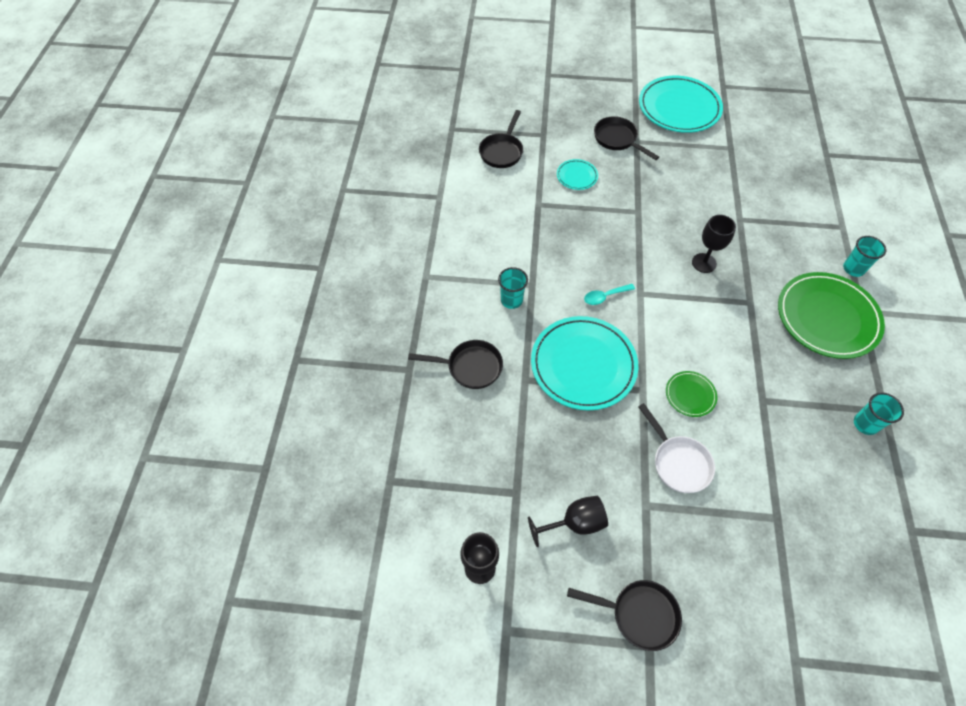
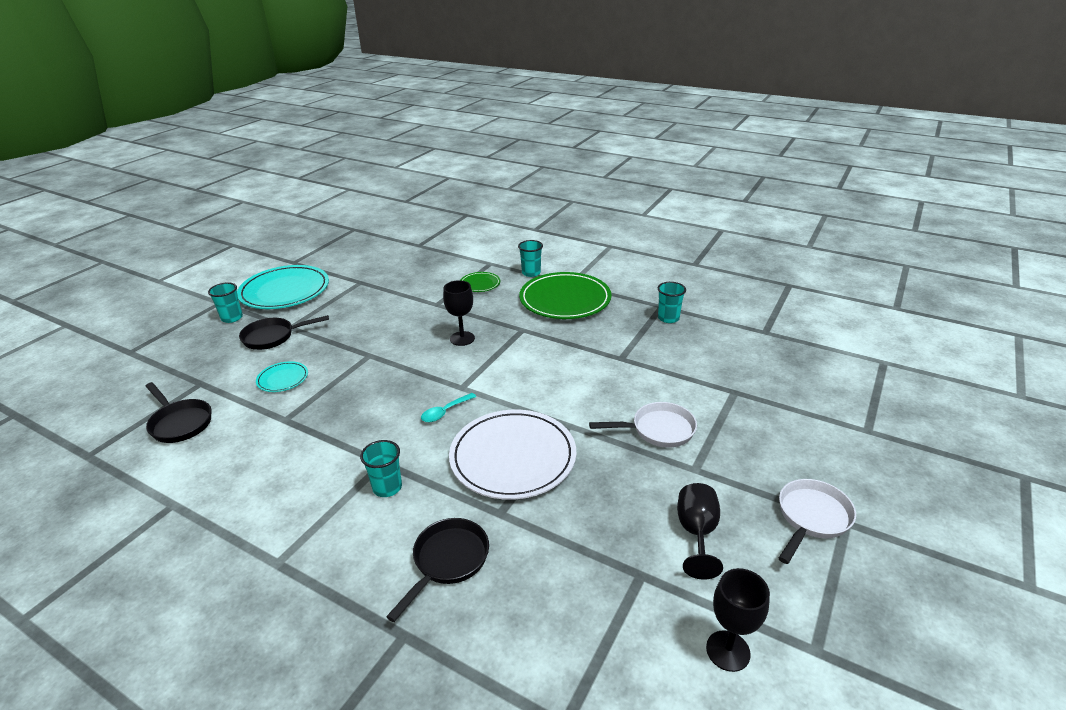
camera: 65 degrees left, 25 degrees down
turquoise plate [531,316,639,411] -> white plate [449,410,576,500]
black pan [567,580,682,651] -> white pan [779,479,856,564]
turquoise spoon [584,284,635,305] -> turquoise spoon turned 45 degrees clockwise [421,393,476,422]
green plate [666,371,717,417] -> green plate moved to [461,272,500,292]
none -> turquoise cup [208,282,243,323]

